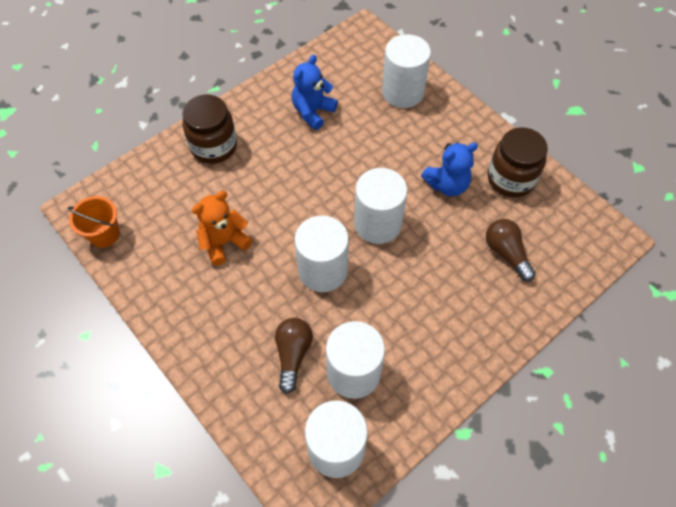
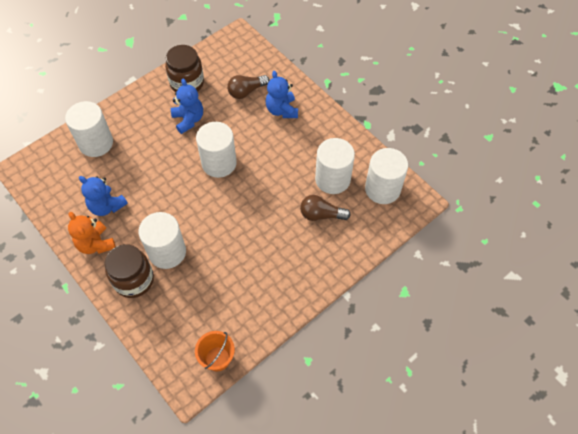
camera: 90 degrees left, 0 degrees up
orange teddy bear [192,191,252,265] -> orange teddy bear moved to [68,212,116,254]
white cylinder [294,215,349,292] -> white cylinder moved to [139,212,186,269]
none -> blue teddy bear [266,71,298,118]

